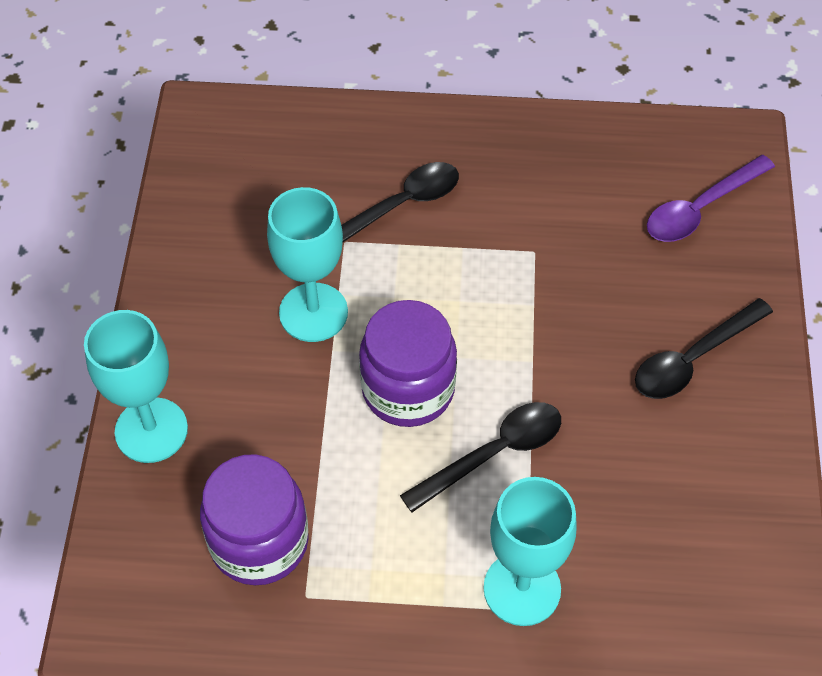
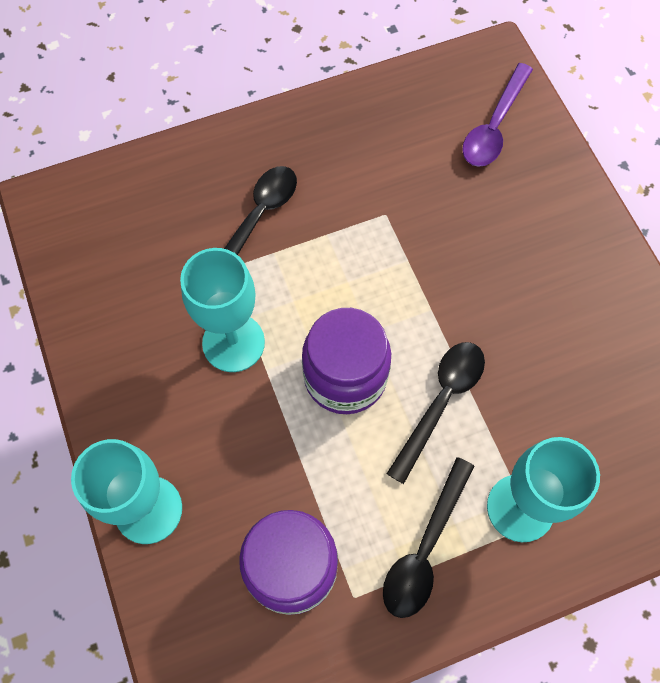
camera: 25 degrees left, 10 degrees up
black spoon [635,298,773,399] -> black spoon moved to [383,457,475,618]

